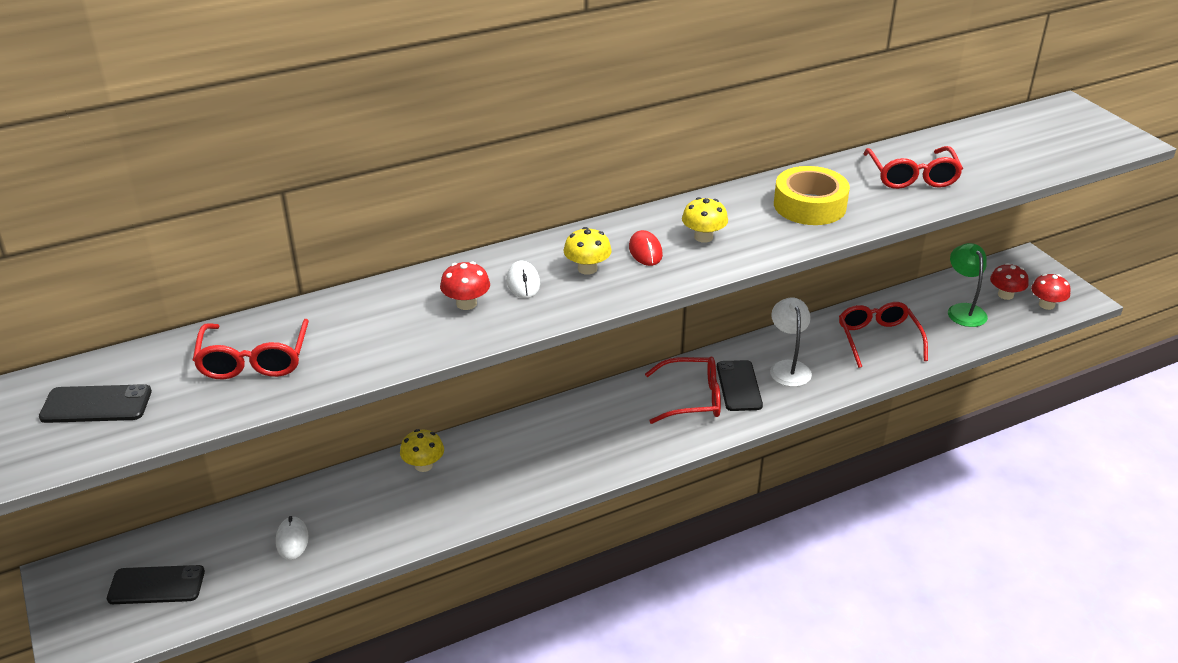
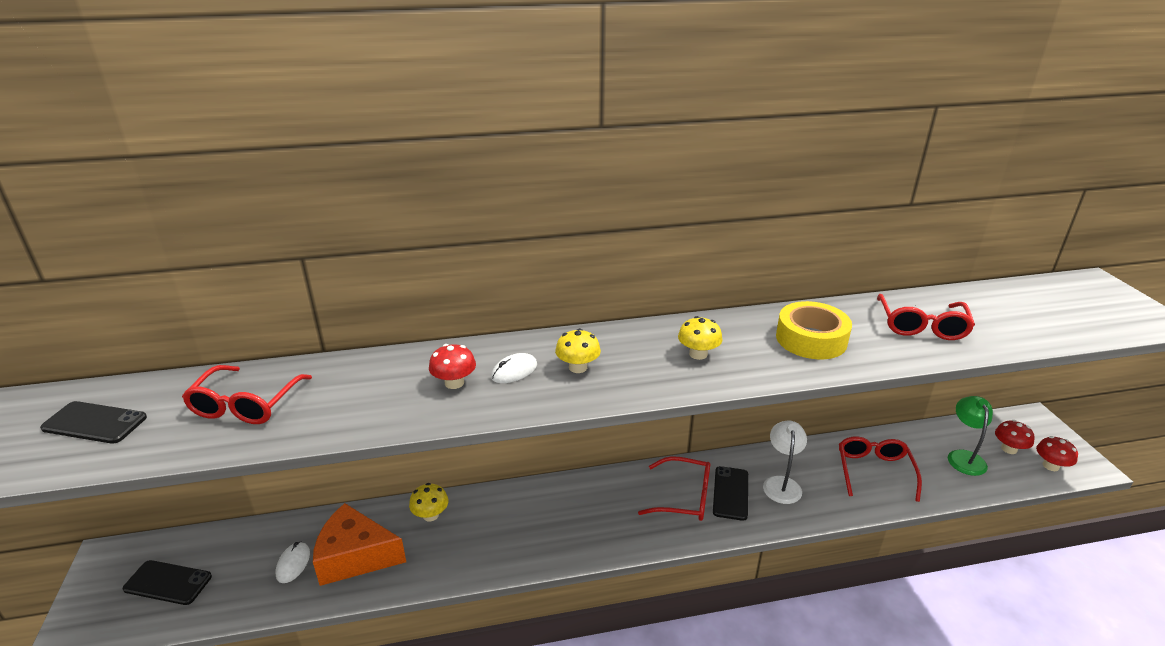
camera: 15 degrees right, 5 degrees down
white mouse [507,261,540,298] -> white mouse turned 45 degrees clockwise [491,353,537,383]
red mouse [629,230,663,266] -> none
none -> orange cheese [313,503,406,586]

